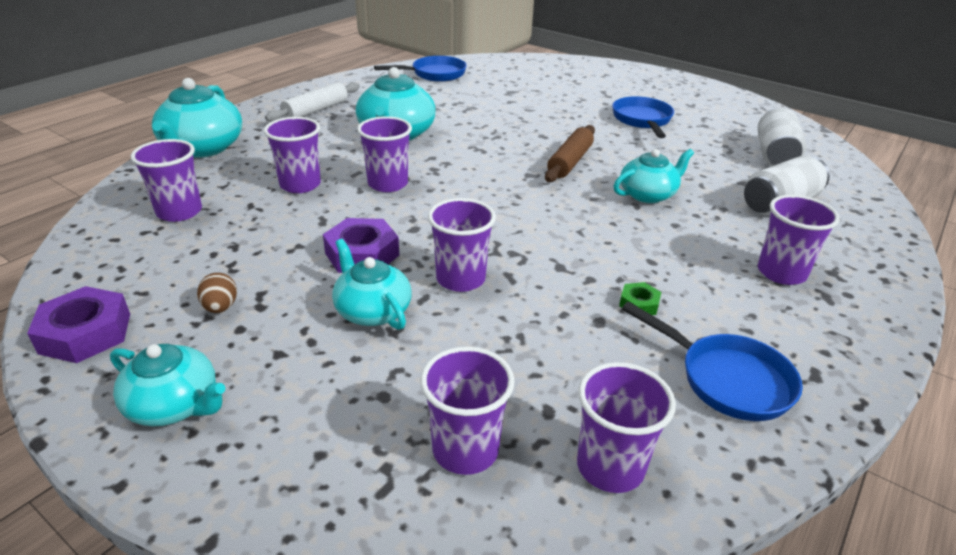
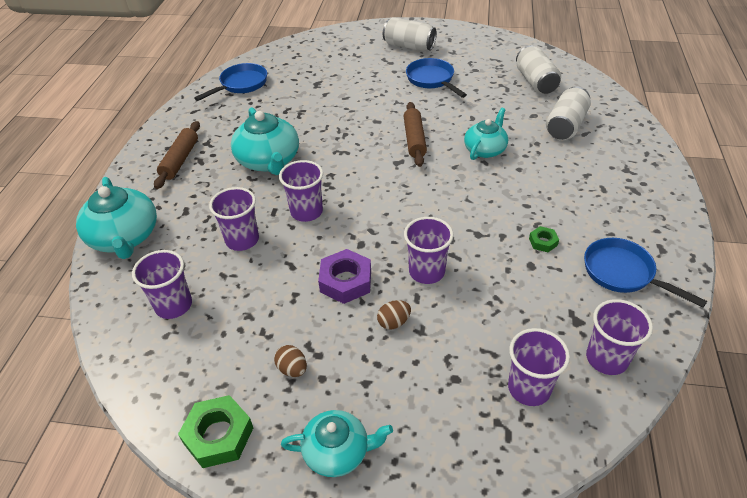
camera: 25 degrees left, 10 degrees up
purple nut [27,286,130,363] -> green nut [178,395,253,468]
white rolling pin [265,82,360,122] -> brown rolling pin [154,121,200,189]
turquoise teapot [332,239,412,330] -> brown egg [377,300,411,329]
blue pan [622,302,803,421] -> blue pan turned 150 degrees counterclockwise [584,238,707,308]
purple cup [758,195,840,285] -> none
none -> white can [383,17,437,51]

